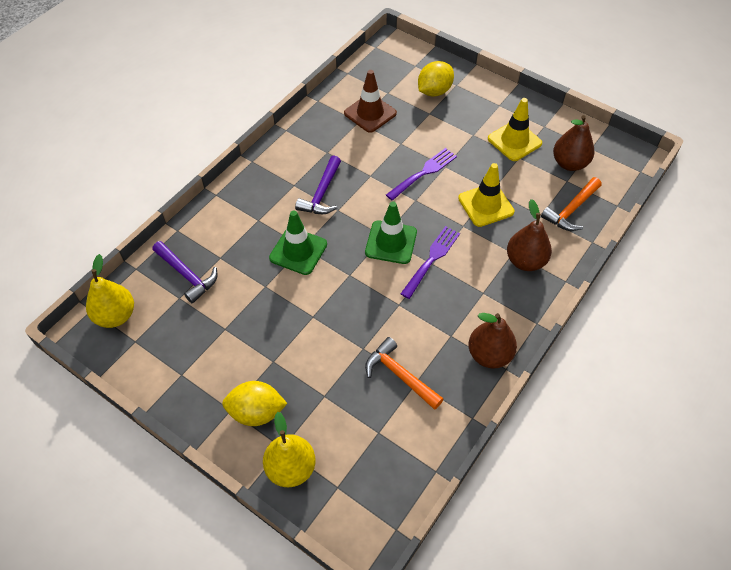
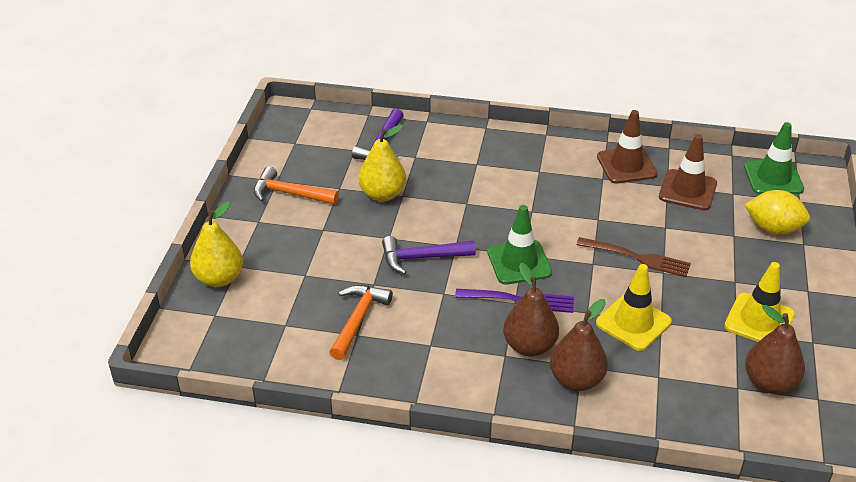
camera: 65 degrees right, 15 degrees down
yellow pear [86,254,134,328] -> yellow pear moved to [358,124,406,202]
yellow lemon [222,381,288,426] -> none
green traffic cone [269,210,327,275] -> green traffic cone moved to [744,122,804,194]
purple hammer [295,155,341,214] -> purple hammer moved to [382,236,476,275]
purple fork [386,148,457,201] -> brown fork [576,237,691,277]
brown pear [468,313,517,369] -> brown pear moved to [503,263,559,356]
orange hammer [541,177,602,231] -> orange hammer moved to [254,166,339,205]
none -> brown traffic cone [597,110,658,184]

